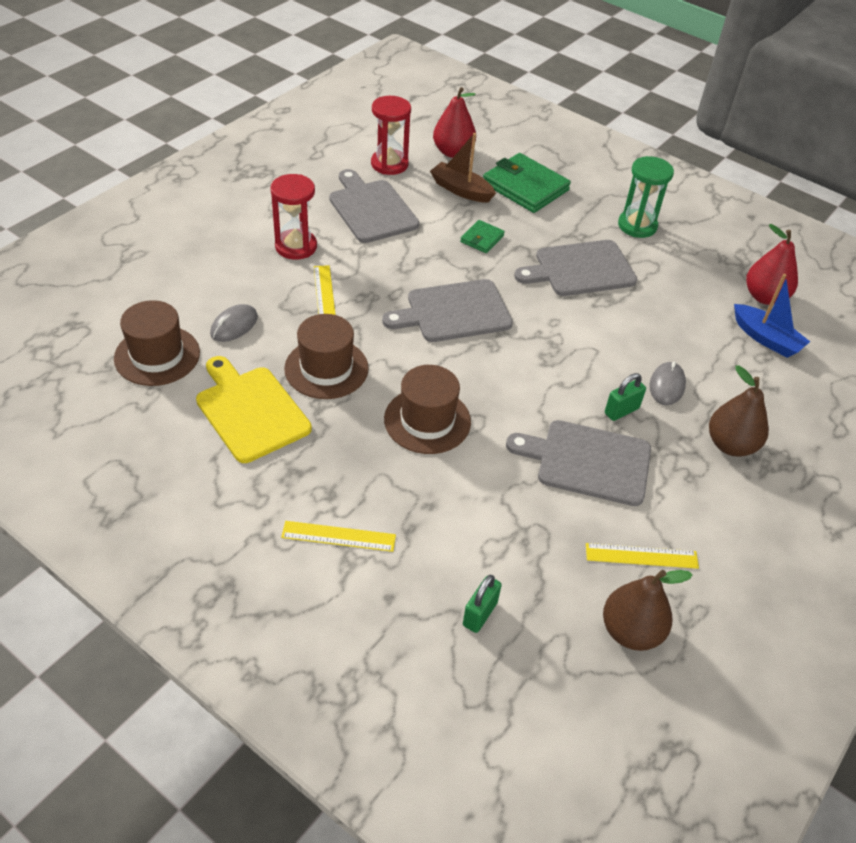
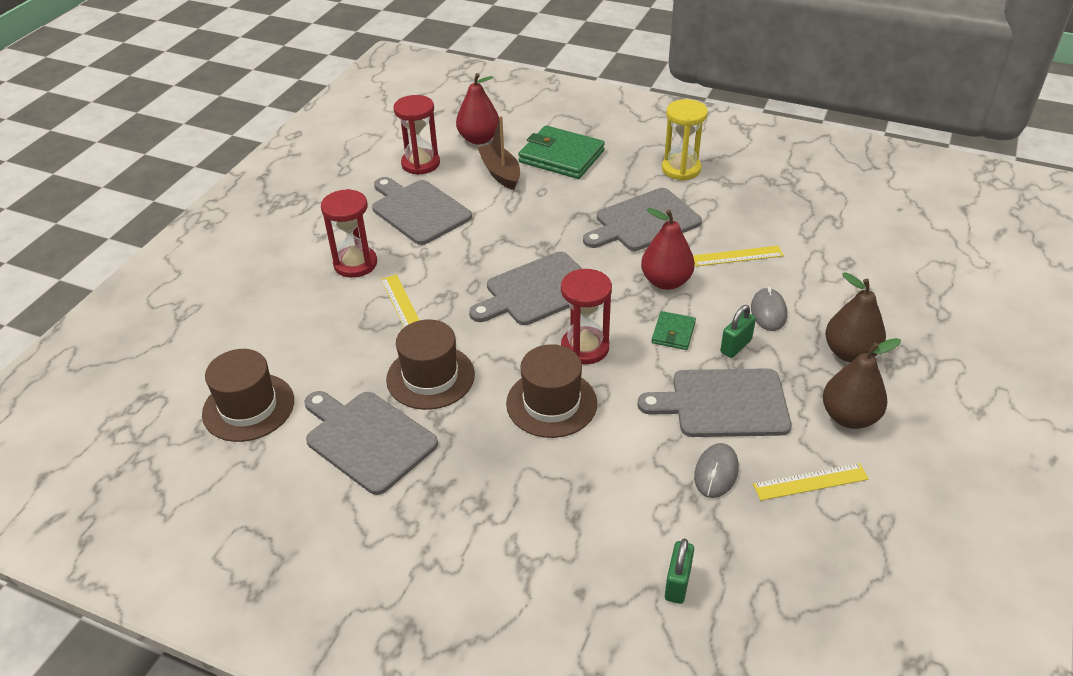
camera: 10 degrees left, 5 degrees down
yellow cutting board [196,356,312,463] -> grey cutting board [304,391,438,495]
grey mouse [210,304,258,342] -> grey mouse moved to [694,443,739,498]
yellow ruler [281,521,396,552] -> yellow ruler moved to [693,246,784,266]
brown boat [430,133,496,203] -> brown boat turned 45 degrees clockwise [477,116,520,190]
green wallet [460,220,505,253] -> green wallet moved to [651,311,696,350]
brown pear [603,570,692,651] -> brown pear moved to [823,338,901,429]
green hourglass [618,156,674,238] -> yellow hourglass [662,99,708,180]
blue boat [734,274,810,358] -> none
red pear [746,224,798,305] -> red pear moved to [641,208,695,290]
none -> red hourglass [561,269,612,364]

